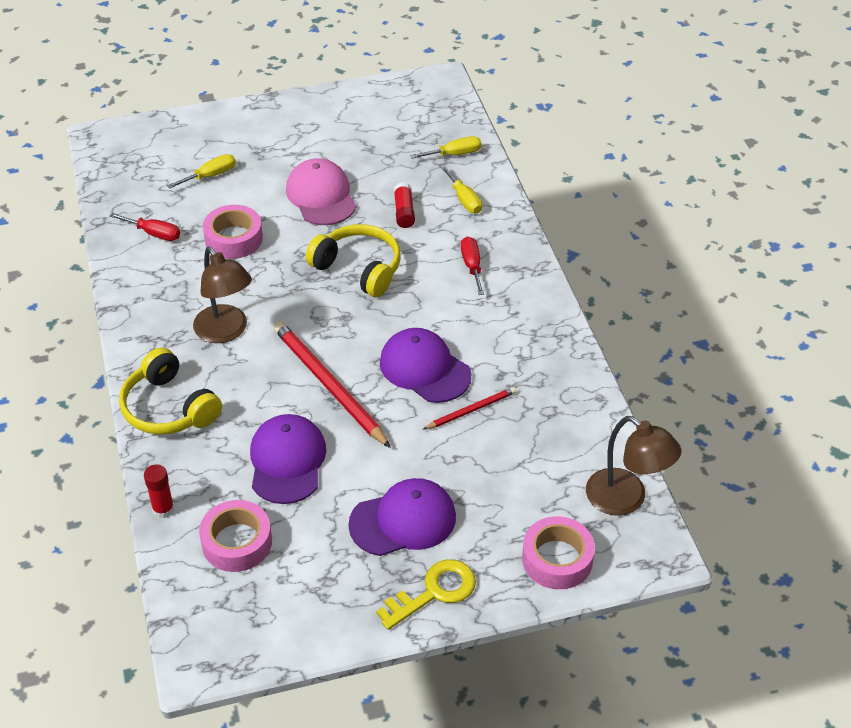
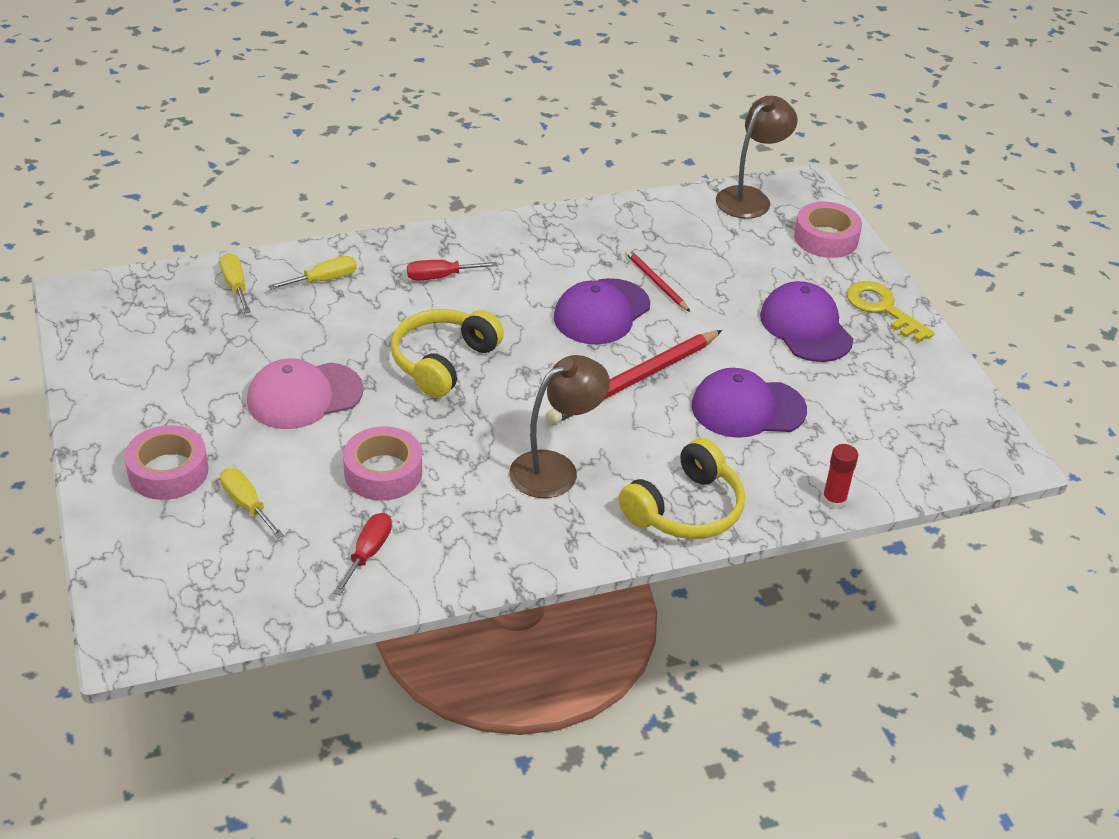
camera: 95 degrees left, 5 degrees down
pink tape [199,500,272,572] -> pink tape moved to [124,425,208,500]
red glue stick [394,182,415,228] -> none

